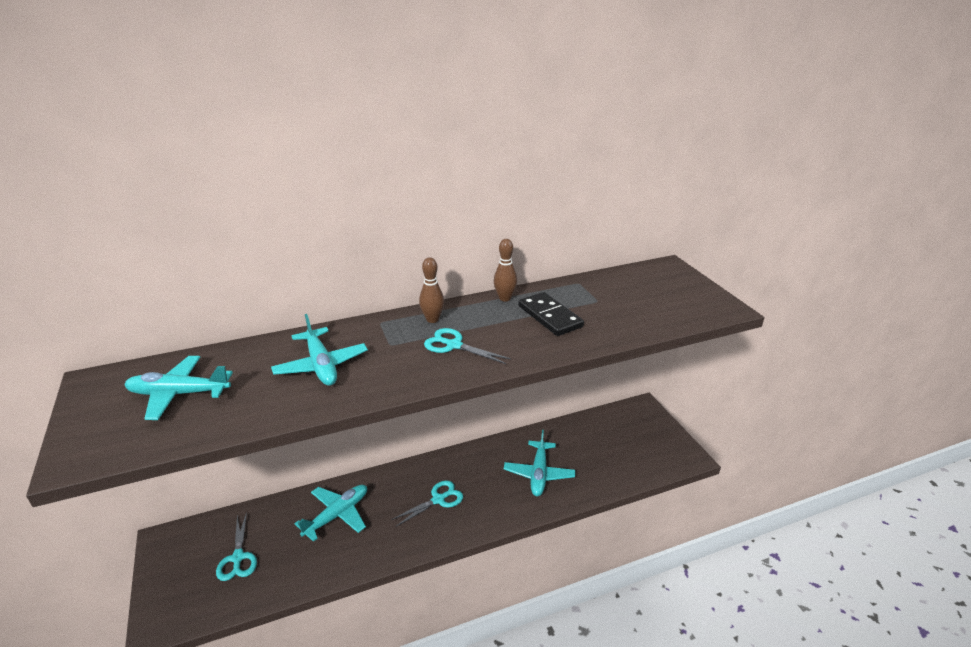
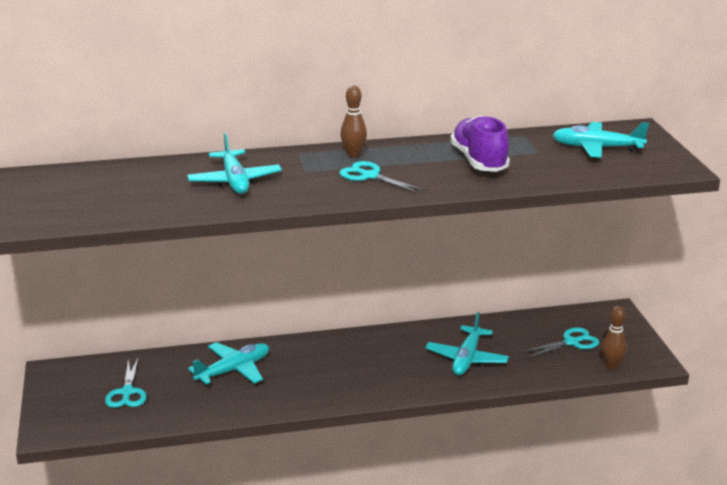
camera: 10 degrees right, 5 degrees down
turquoise plane [124,356,233,420] -> turquoise plane moved to [553,122,649,158]
turquoise scissors [391,480,463,526] -> turquoise scissors moved to [522,327,599,358]
brown bowling pin [494,239,517,301] -> brown bowling pin moved to [601,306,627,369]
black domino [518,292,584,336] -> purple shoe [450,115,510,172]

